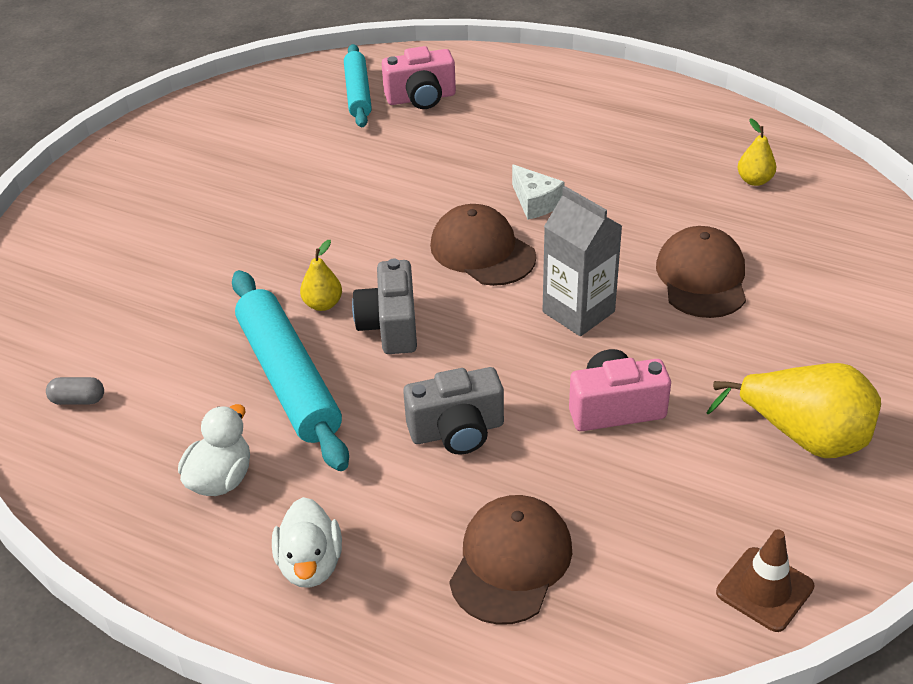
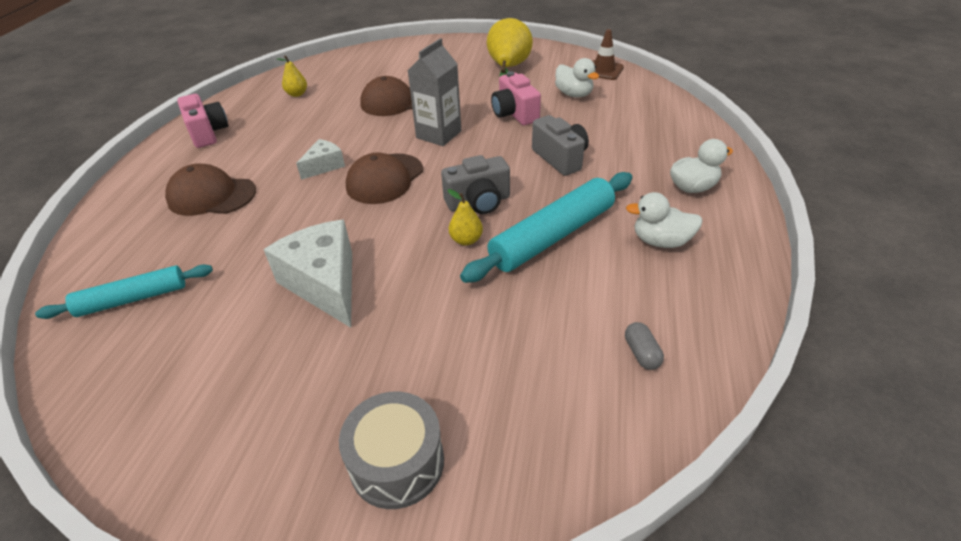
camera: 105 degrees left, 0 degrees up
pink camera [382,46,456,109] -> pink camera moved to [177,94,228,148]
brown cap [449,495,572,625] -> brown cap moved to [165,163,256,216]
none -> white cheese [263,220,352,328]
none -> grey drum [339,391,444,509]
none -> white duck [555,58,599,98]

